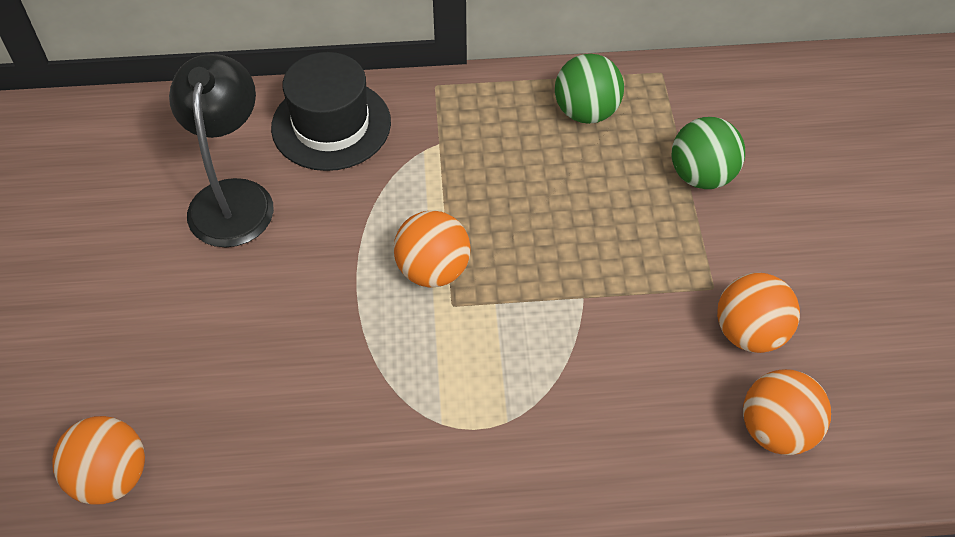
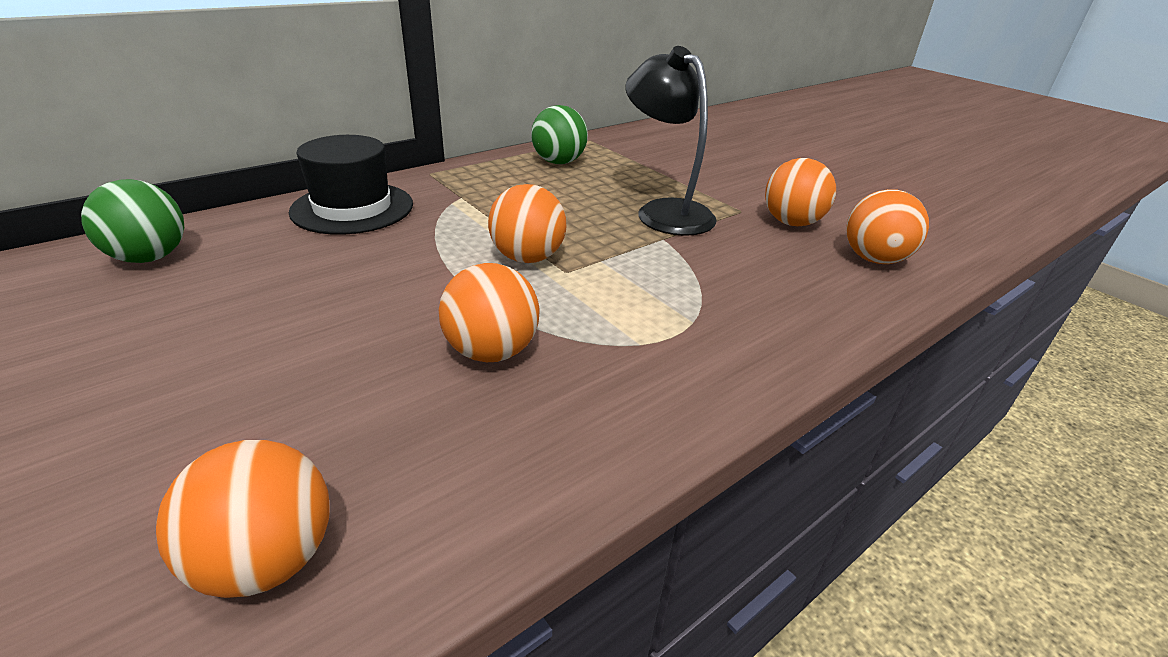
camera: 35 degrees left, 20 degrees down
black lamp [169,54,274,247] -> black lamp moved to [625,46,717,236]
green ball [672,117,745,189] -> green ball moved to [81,179,184,263]
none -> orange ball [439,263,540,362]

